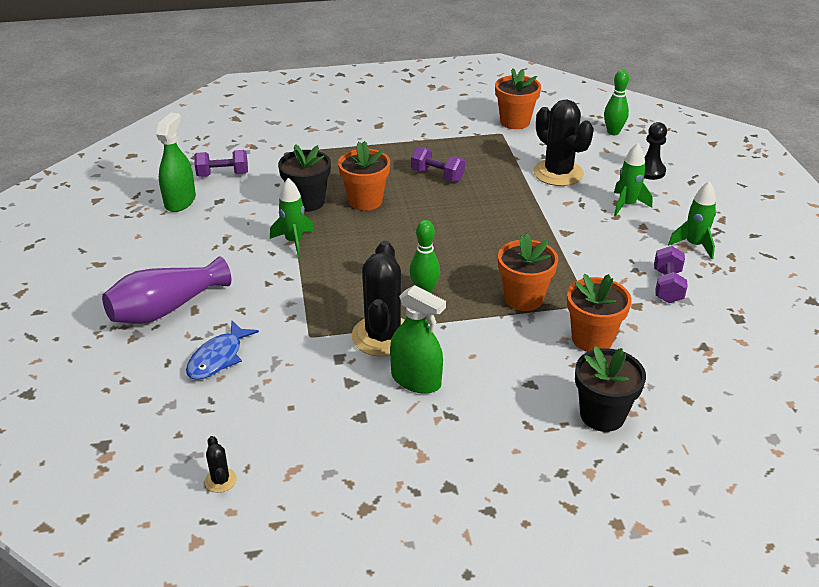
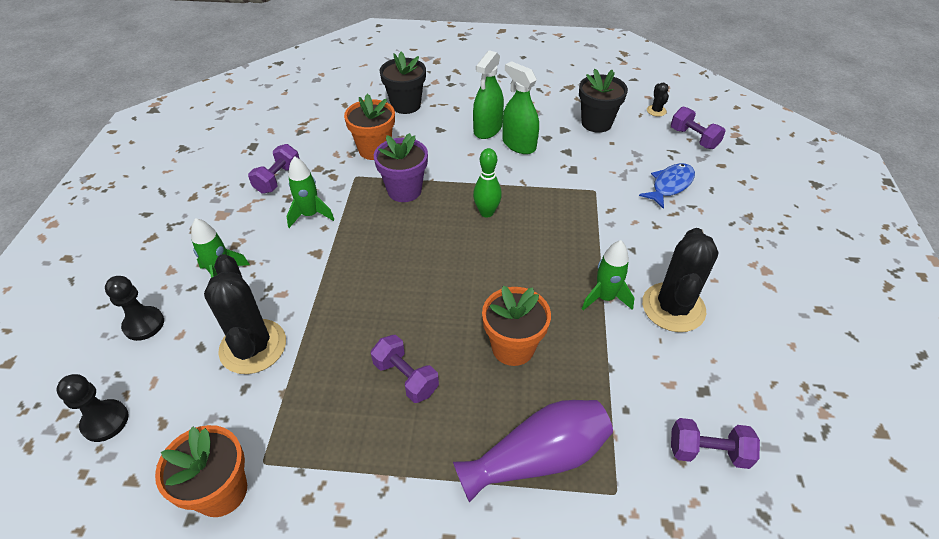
camera: 165 degrees left, 10 degrees up
purple vase [102,256,231,324] -> purple vase moved to [453,400,613,503]
green spray bottle [156,113,196,212] -> green spray bottle moved to [473,50,504,139]
black flower pot [278,144,331,212] -> black flower pot moved to [579,69,628,133]
black cactus [352,241,405,357] -> black cactus moved to [642,228,718,332]
orange flower pot [498,234,558,311] -> purple flower pot [374,133,428,202]
green bowling pin [604,70,629,135] -> black pawn [56,374,129,442]
green rocket [668,181,716,259] -> green rocket moved to [287,156,334,228]
none -> purple dumbbell [671,107,726,149]

